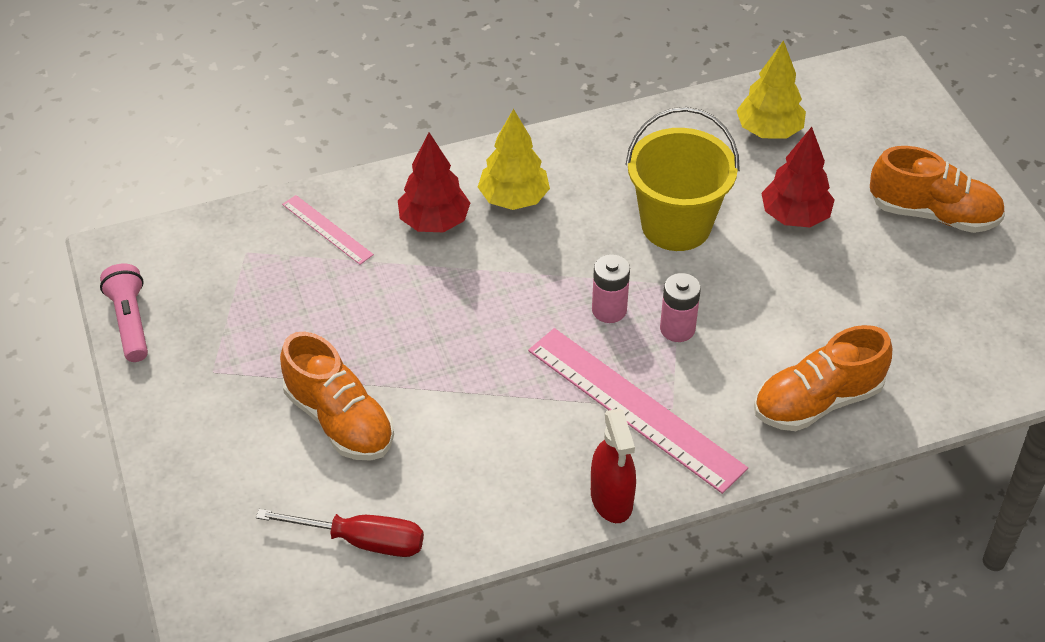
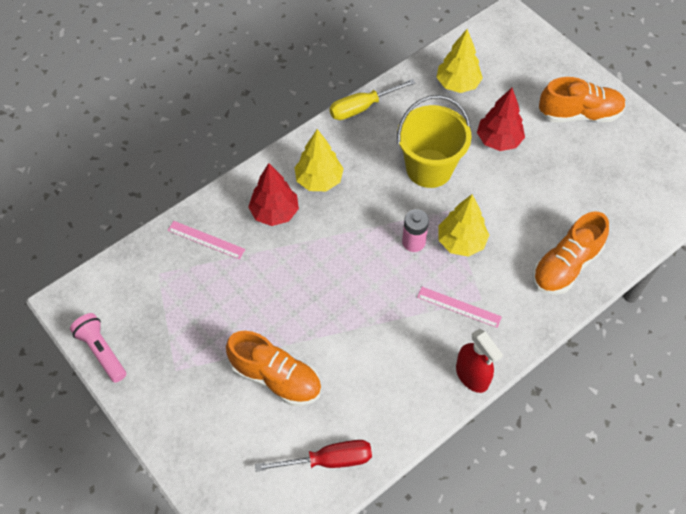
camera: 20 degrees left, 10 degrees up
pink ruler [528,328,748,494] -> pink ruler [417,287,502,328], size x0.50
pink battery [660,273,701,342] -> yellow tree [438,194,489,257]
none -> yellow screwdriver [330,79,415,120]

